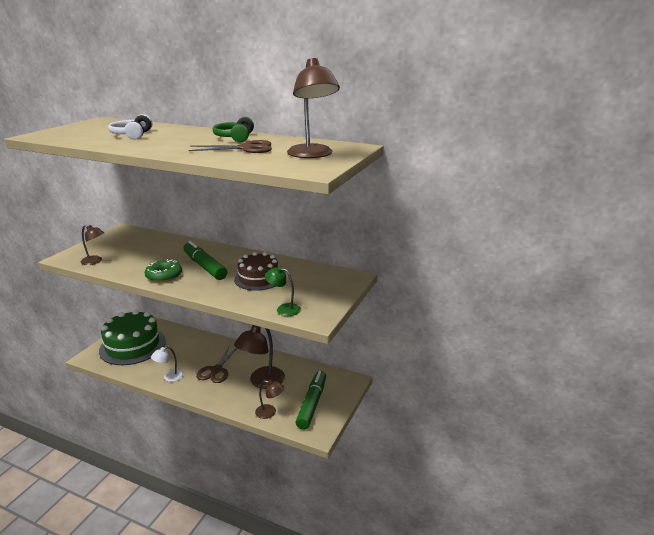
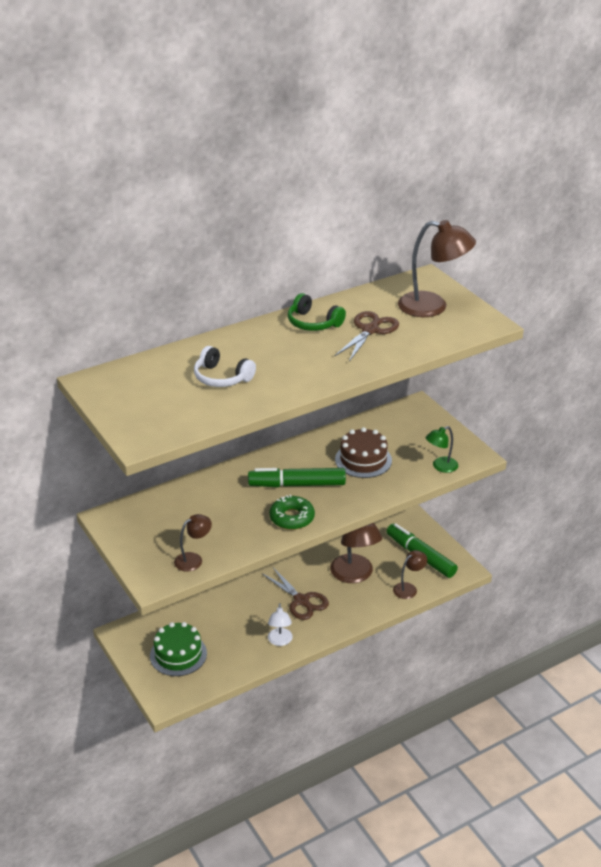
camera: 55 degrees left, 10 degrees up
green cake [99,310,166,365] -> green cake [150,622,207,676], size x0.62

